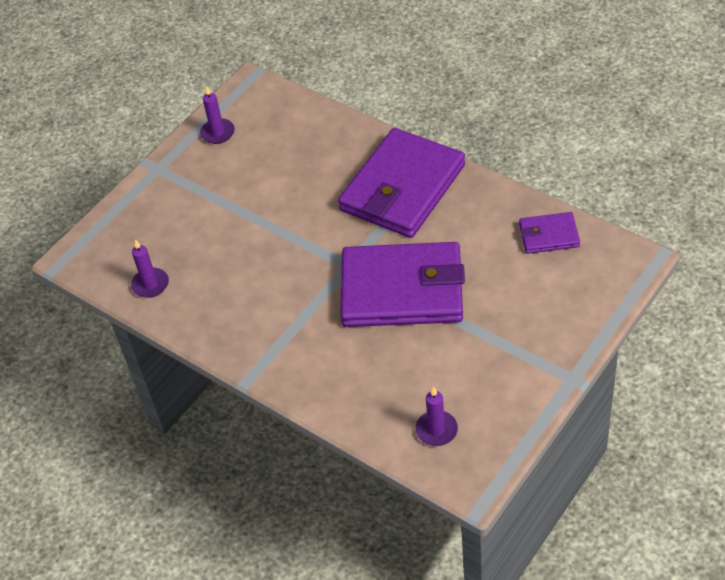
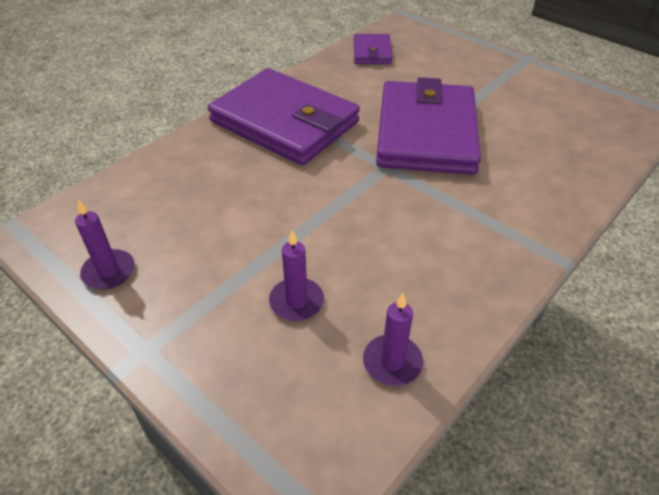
camera: 90 degrees left, 5 degrees down
purple candle [415,386,458,446] -> purple candle moved to [269,230,324,321]

